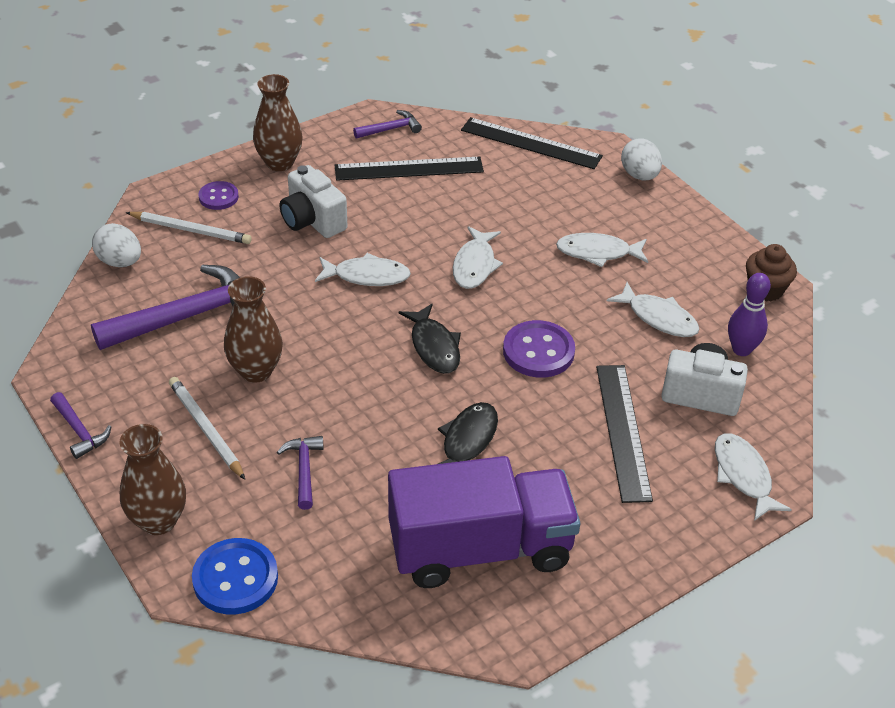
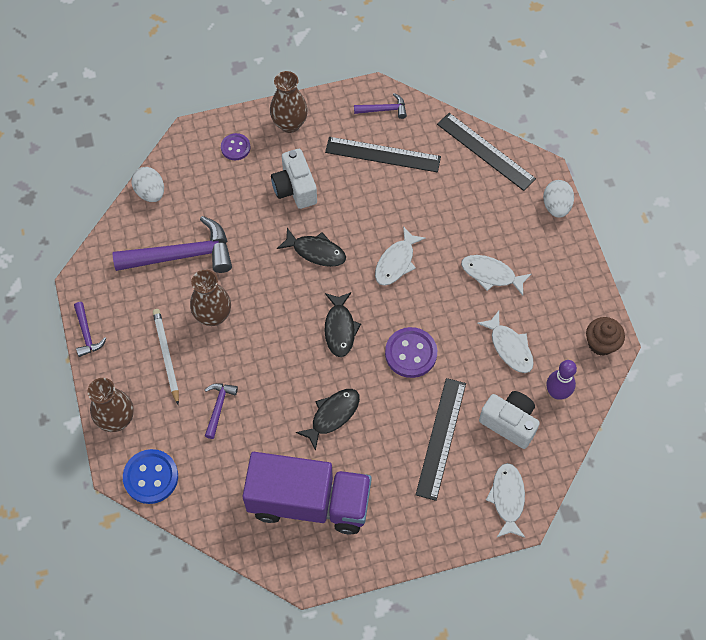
camera: 20 degrees right, 20 degrees up
white pencil [126,212,252,244] -> none
white fish [315,253,411,286] -> black fish [277,228,346,267]

